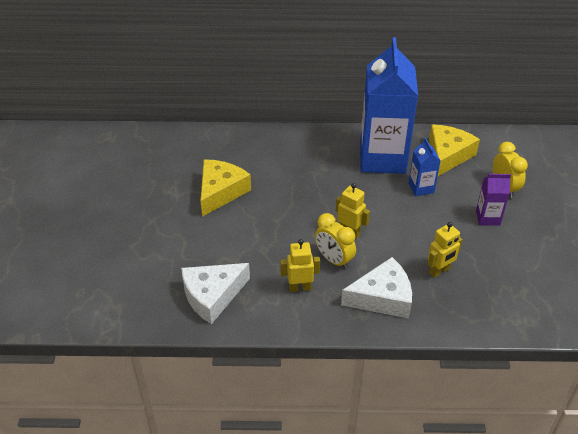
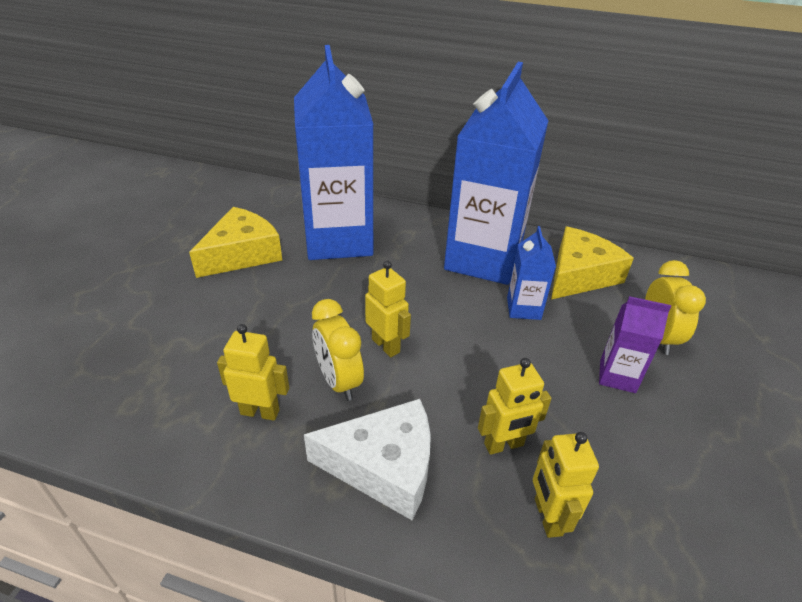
camera: 15 degrees right, 5 degrees down
white cheese [181,263,250,324] -> none
none -> blue carton [294,45,373,260]
none -> yellow robot [533,432,599,538]

